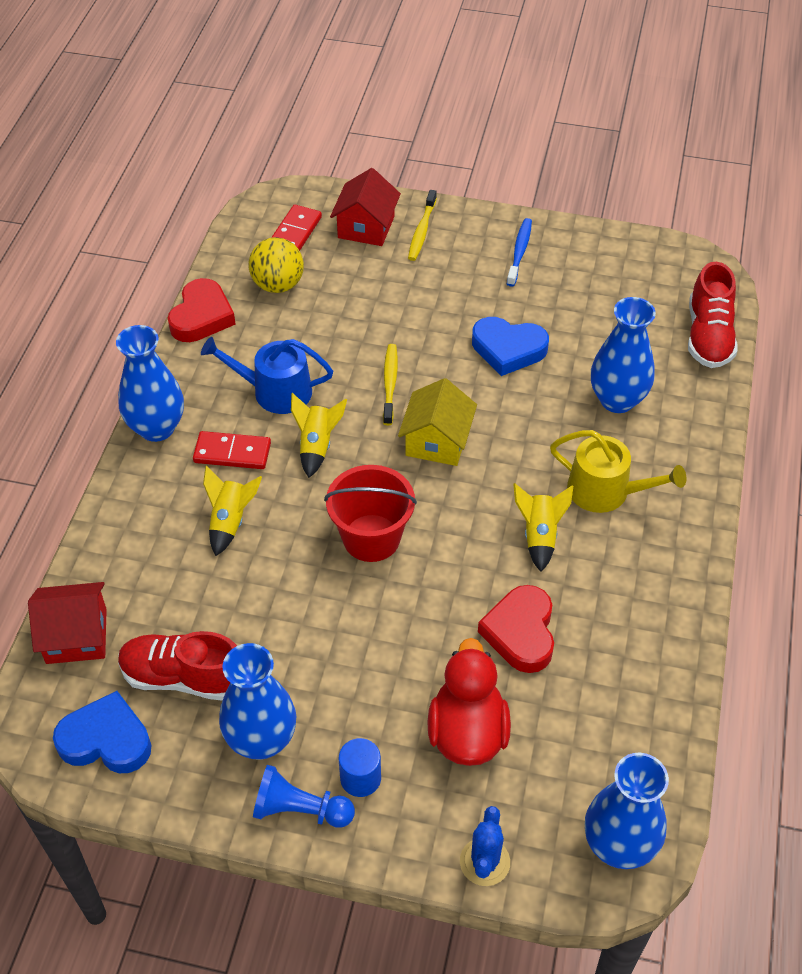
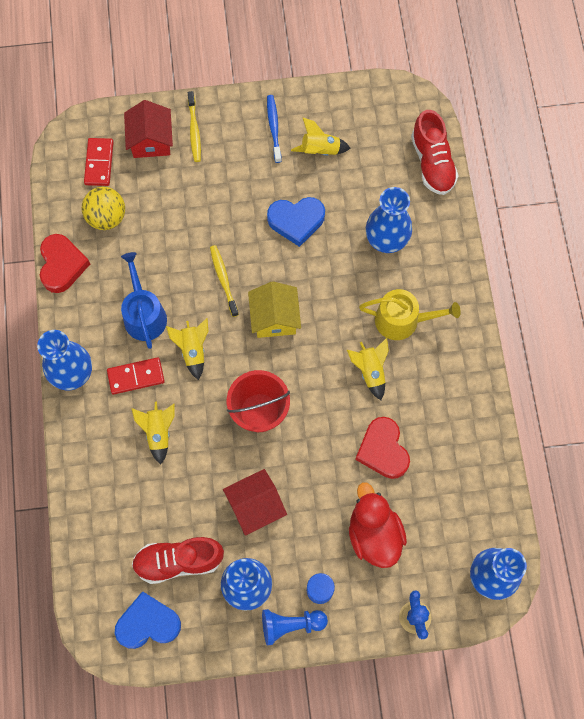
camera: 20 degrees left, 20 degrees up
red house [28,582,107,664] -> red house moved to [223,469,287,536]
blue watering can [201,337,333,414] -> blue watering can turned 90 degrees clockwise [121,252,167,349]
none -> yellow rocket [291,117,351,156]

